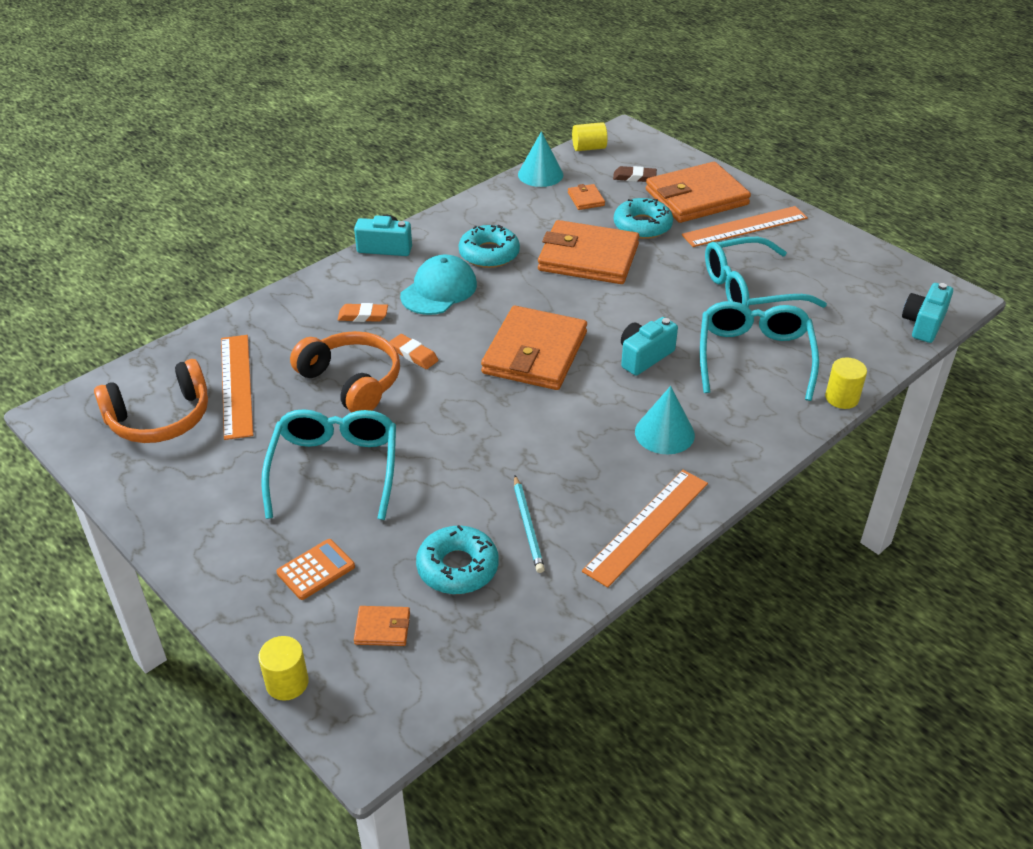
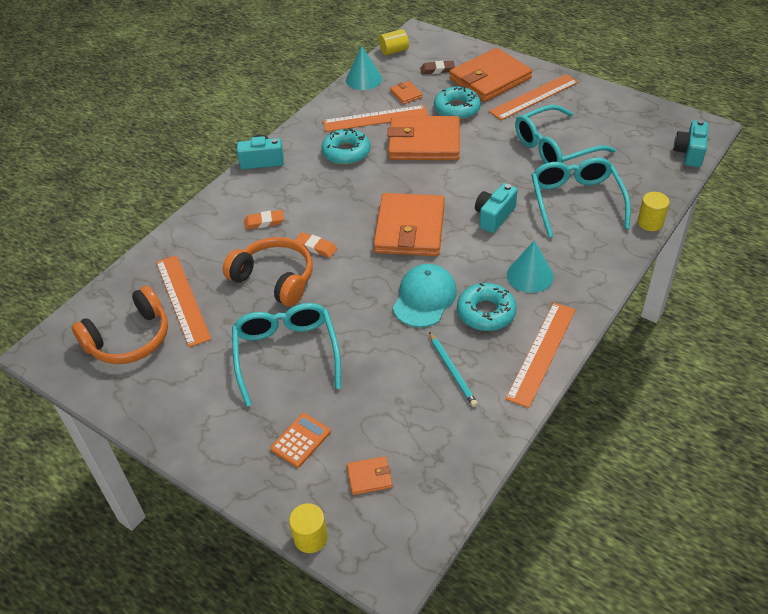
camera: 10 degrees left, 5 degrees up
turquoise cap [400,255,477,315] -> turquoise cap moved to [393,264,457,327]
turquoise donut [416,525,499,594] -> turquoise donut moved to [457,283,517,331]
none -> orange ruler [323,105,429,132]

